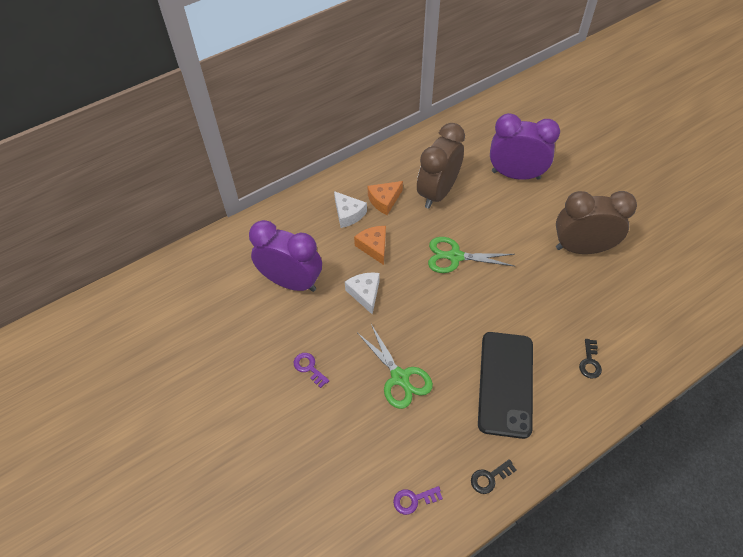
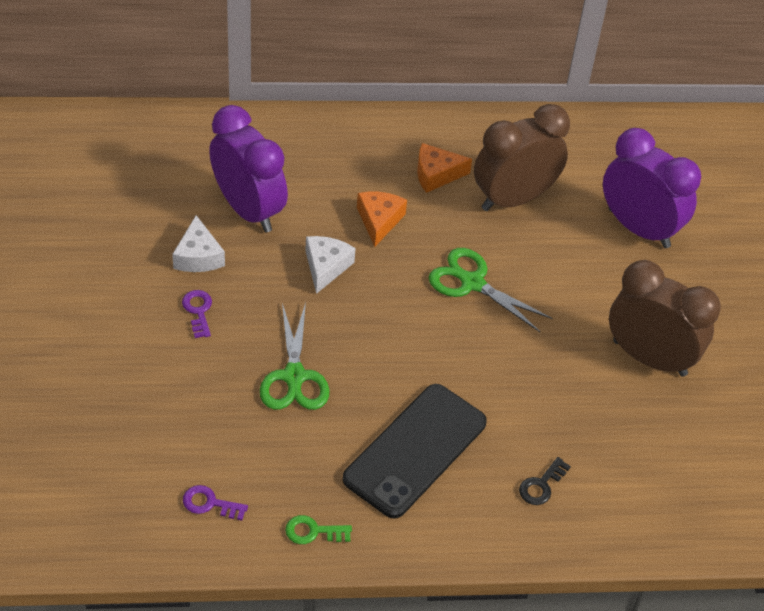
camera: 25 degrees right, 5 degrees down
white cheese [334,191,367,228] -> white cheese moved to [172,215,225,272]
black key [471,459,517,494] -> green key [285,515,352,544]

